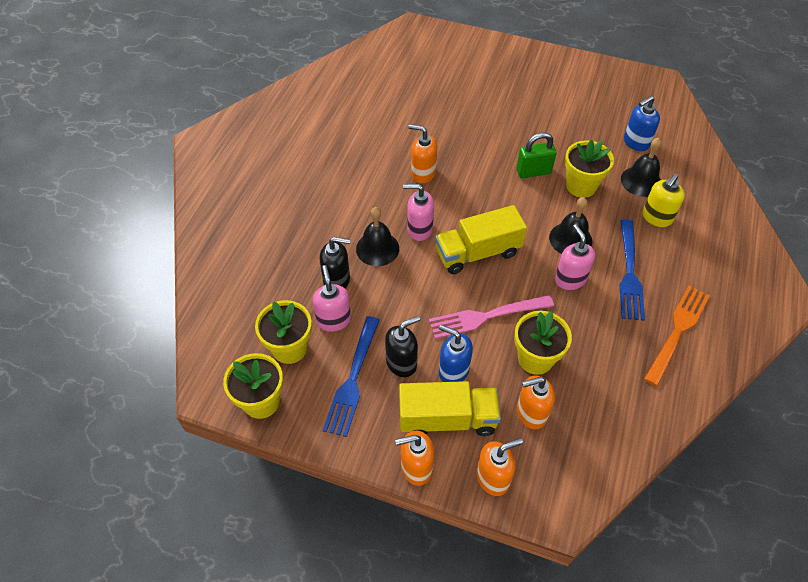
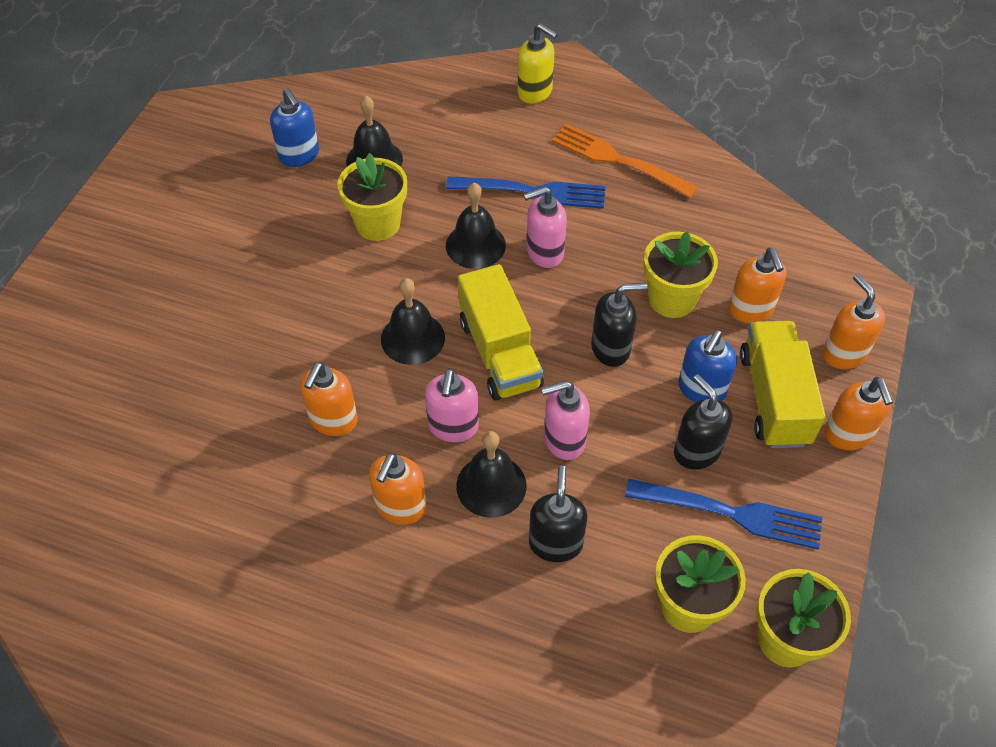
camera: 90 degrees left, 0 degrees up
pink soap dispenser [313,265,351,332] -> pink soap dispenser moved to [541,381,590,460]
pink fork [429,295,554,339] -> black soap dispenser [591,283,647,367]
green padlock [516,132,556,178] -> none
yellow soap dispenser [642,174,685,227] -> yellow soap dispenser moved to [517,23,558,104]
none -> orange soap dispenser [369,452,427,525]
none -> black bell [381,278,445,365]

